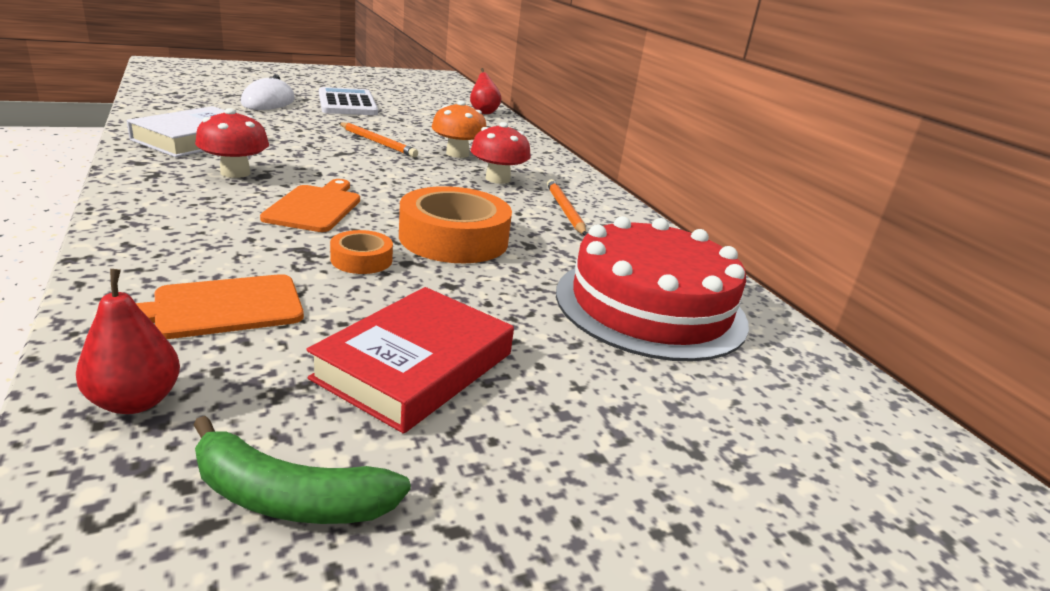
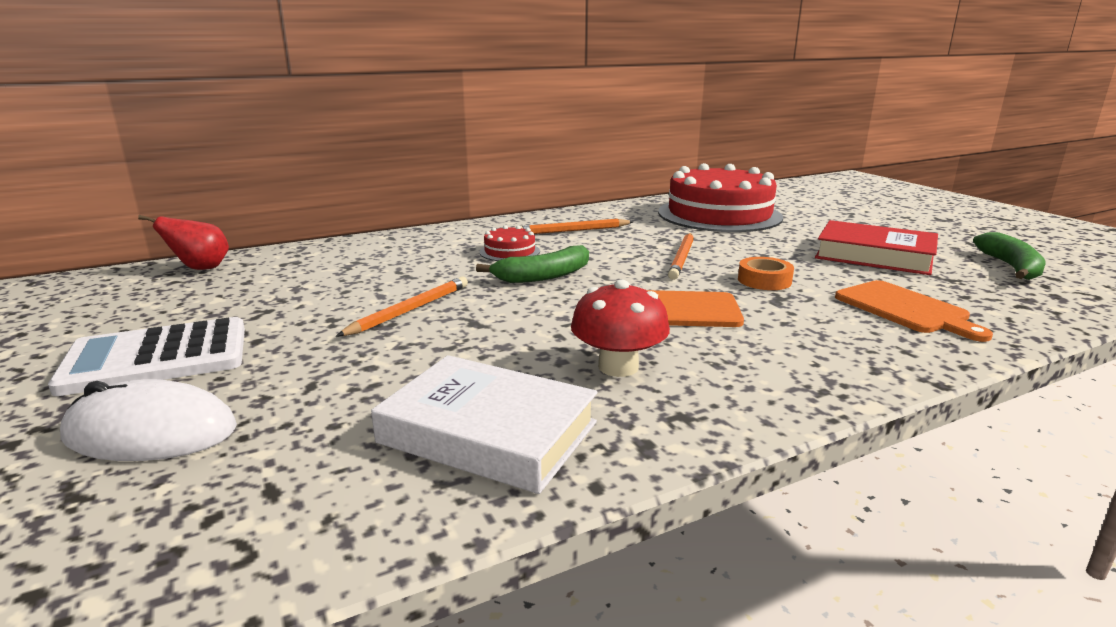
camera: 90 degrees left, 5 degrees down
red pear [76,269,180,414] -> none
orange tape [399,186,512,263] -> orange pencil [668,233,694,280]
orange mushroom [432,101,487,158] -> none
red mushroom [471,122,531,184] -> red cake [480,225,540,261]
none -> green banana [476,245,589,283]

